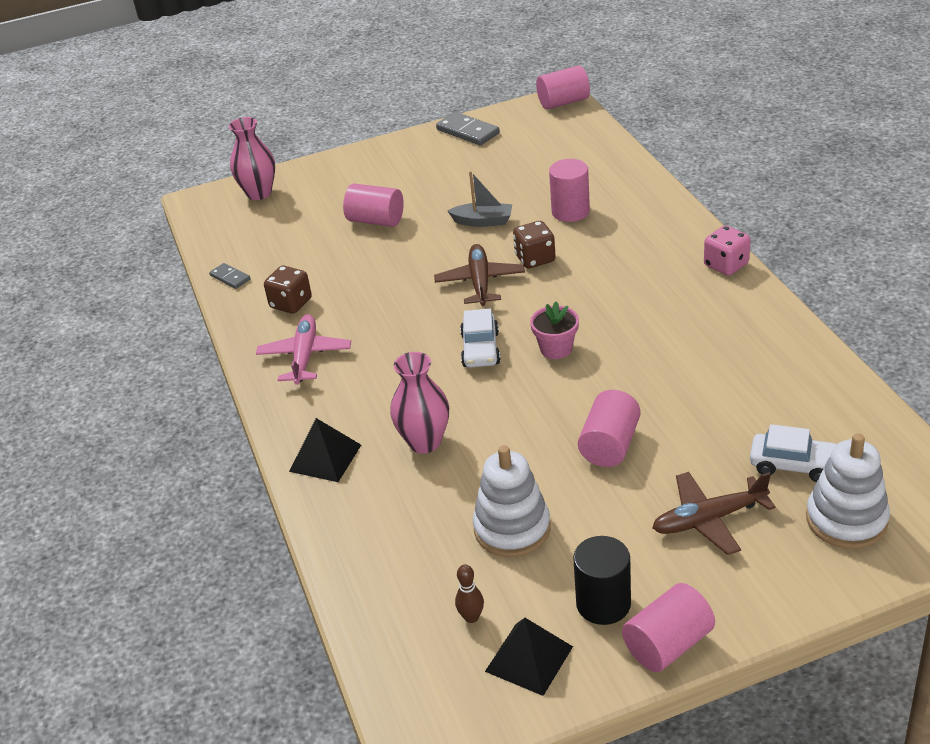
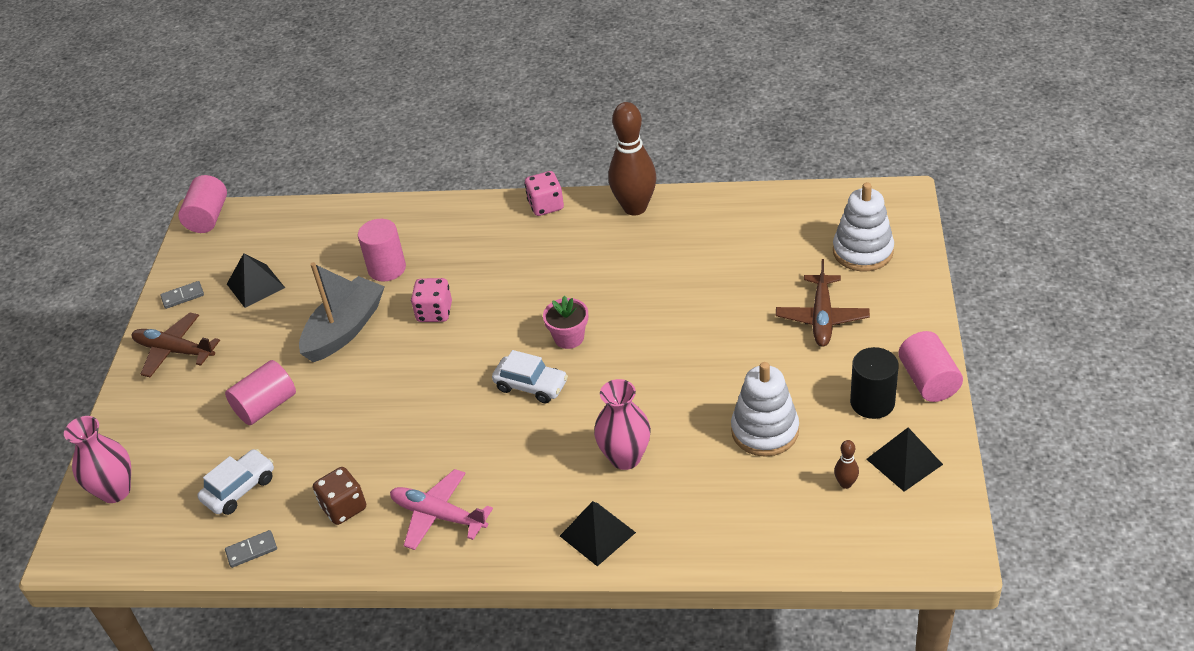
camera: 65 degrees left, 5 degrees up
brown plane [434,244,525,306] -> brown plane moved to [132,313,220,377]
grey domino [436,112,500,146] -> grey domino [160,281,204,309], size x0.59
grey boat [448,171,512,227] -> grey boat [299,262,385,362], size x1.65
brown dice [513,221,556,268] -> pink dice [411,278,452,322]
pink cylinder [578,390,641,467] -> none
white car [750,424,837,482] -> white car moved to [198,449,274,515]
none -> black pyramid [227,253,285,308]
none -> brown bowling pin [608,102,657,216]

